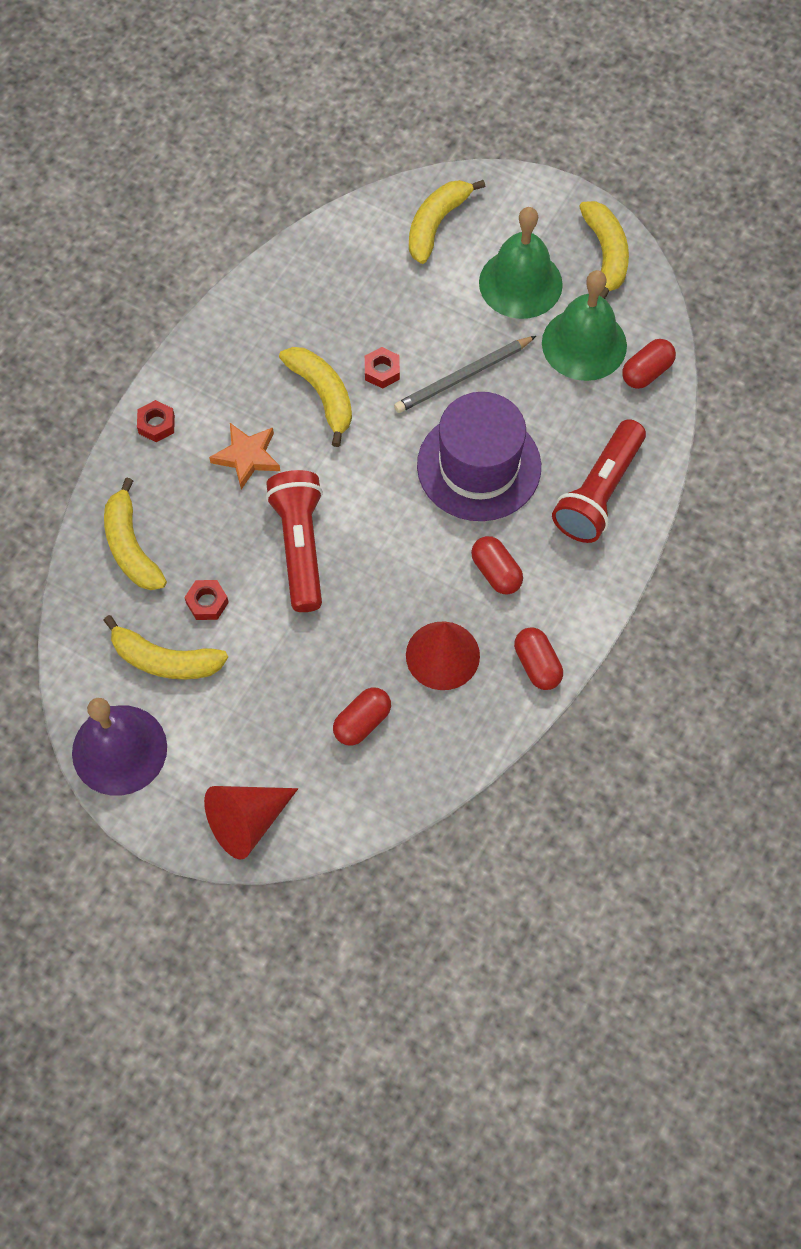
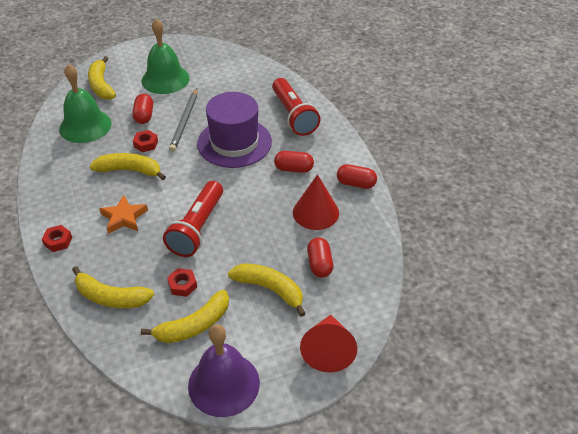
camera: 50 degrees left, 20 degrees down
red flashlight [266,470,323,612] -> red flashlight turned 105 degrees counterclockwise [163,181,223,257]
green bell [542,270,627,381] -> green bell moved to [59,64,112,143]
yellow banana [579,201,629,299] -> yellow banana moved to [228,263,306,317]
red capsule [622,339,676,389] -> red capsule moved to [132,94,153,124]

